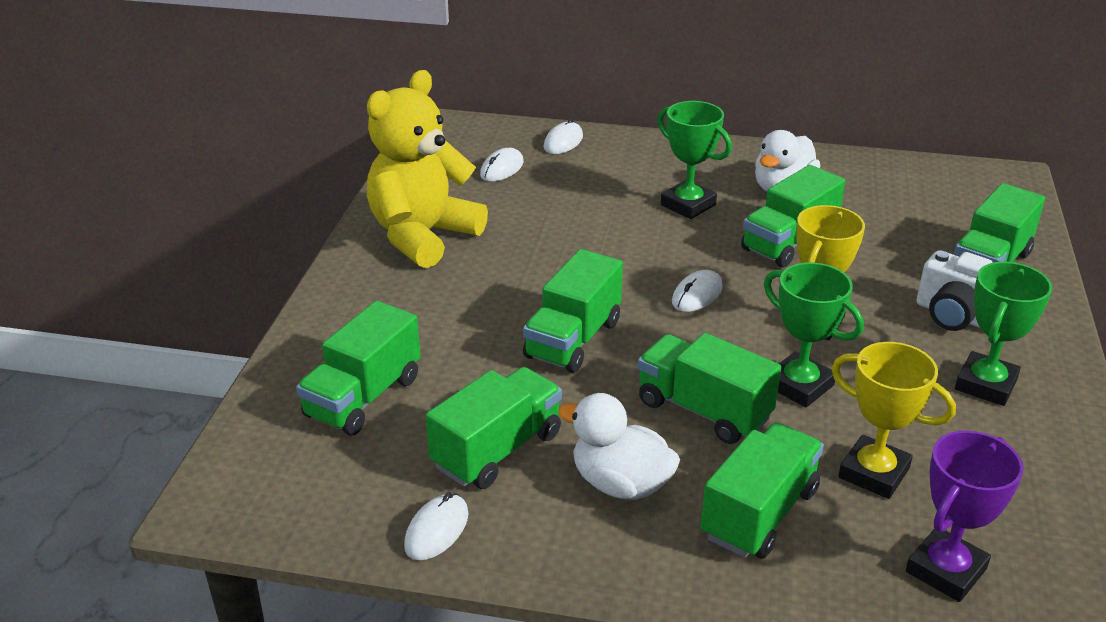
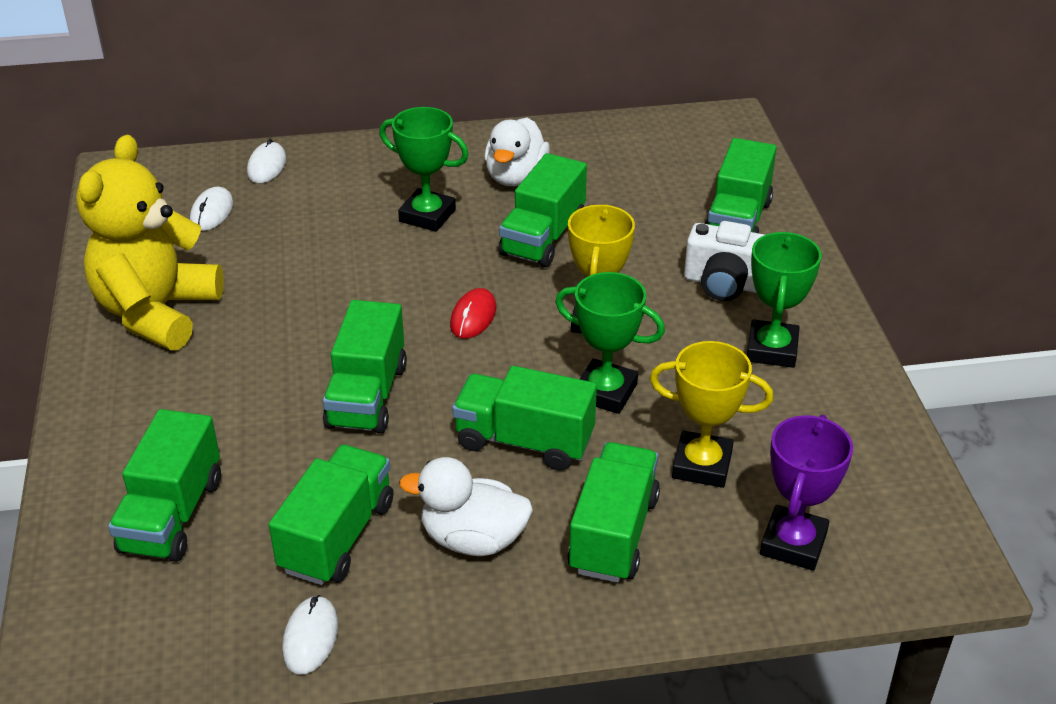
camera: 20 degrees left, 5 degrees up
white mouse [672,270,723,312] -> red mouse [450,288,496,339]

